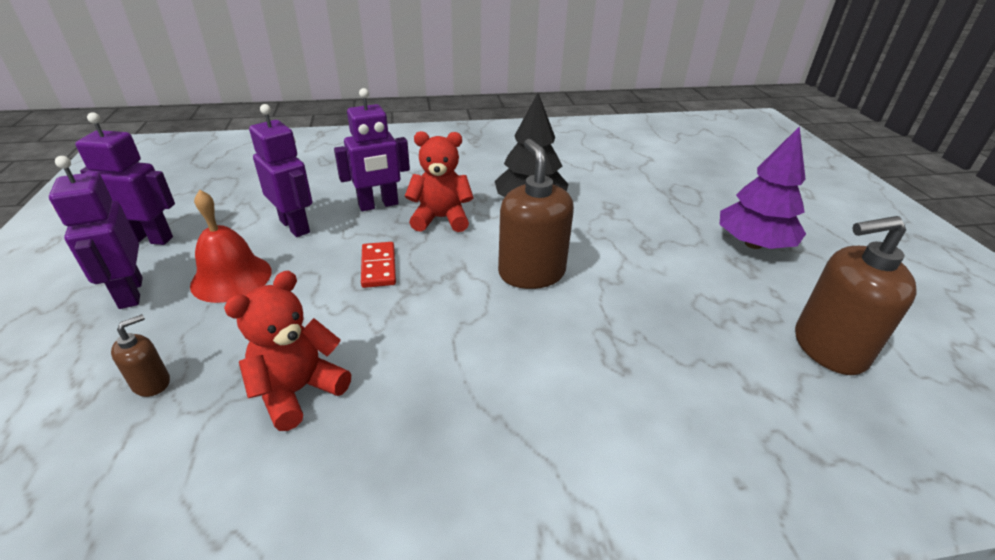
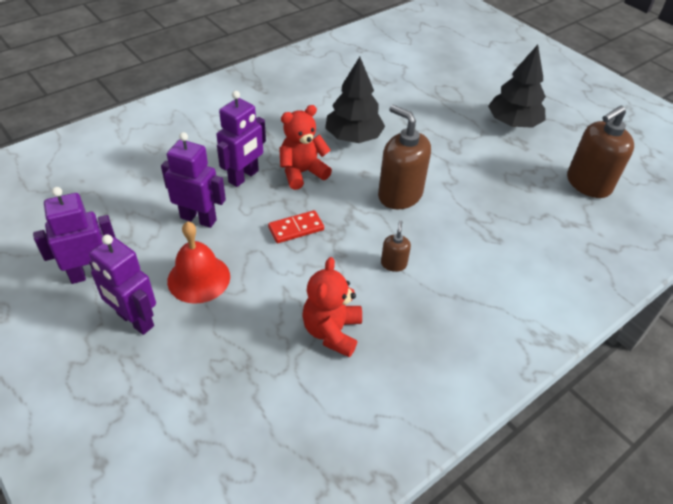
camera: 30 degrees left, 10 degrees up
brown soap dispenser [111,314,170,397] -> brown soap dispenser moved to [381,220,411,272]
red domino [361,242,396,288] -> red domino turned 75 degrees counterclockwise [268,210,324,243]
purple tree [719,126,806,249] -> black tree [488,45,546,128]

